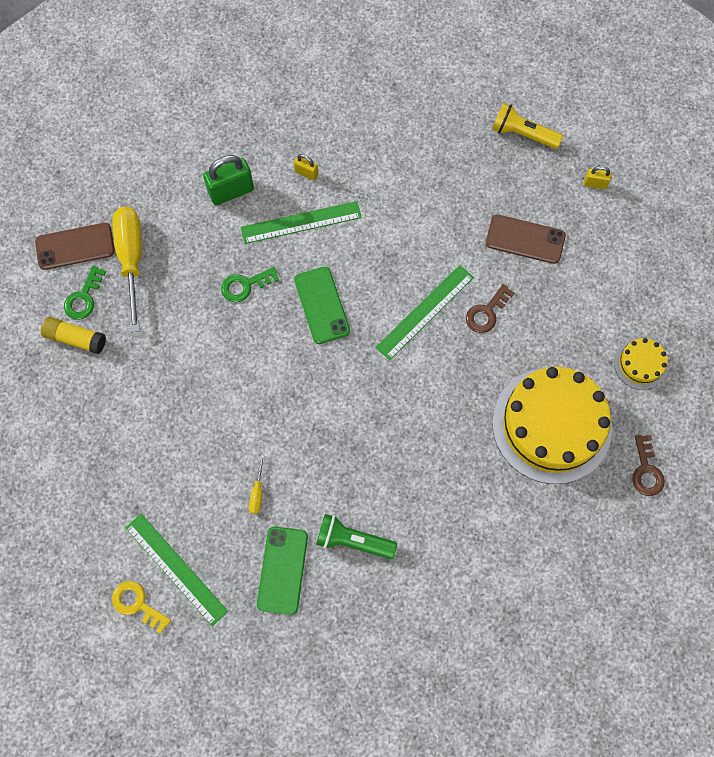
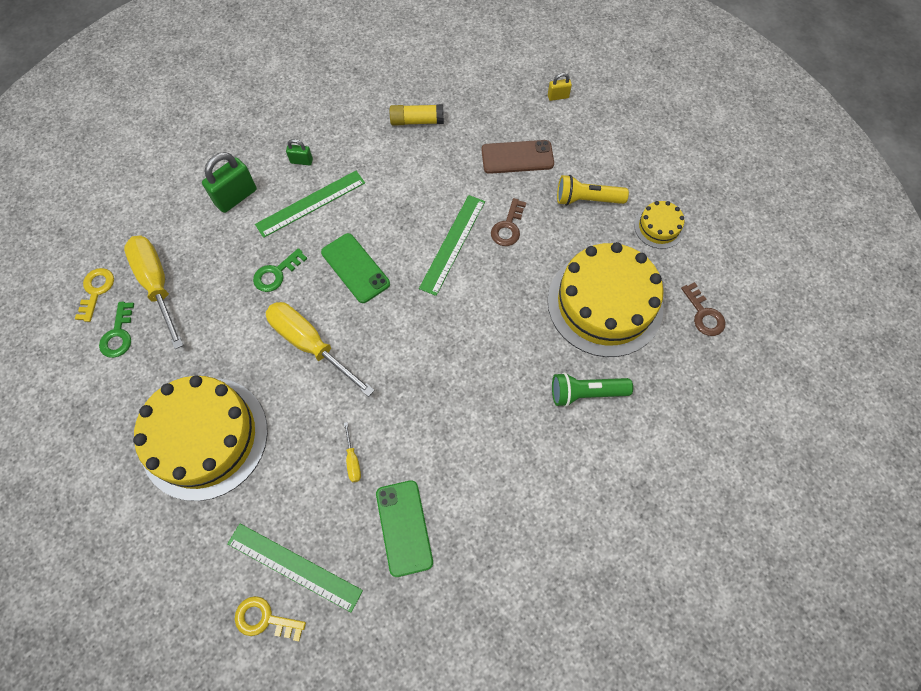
camera: 20 degrees left, 5 degrees down
brown phone [35,223,115,270] -> yellow key [75,268,114,322]
yellow glue stick [41,317,106,354] -> yellow glue stick moved to [390,104,444,126]
yellow padlock [294,154,319,181] -> green padlock [286,139,313,166]
green flashlight [316,514,397,559] -> green flashlight moved to [552,372,633,407]
yellow flashlight [492,103,563,149] -> yellow flashlight moved to [557,175,629,206]
none -> yellow cake [133,375,268,501]
none -> yellow screwdriver [265,302,375,397]

